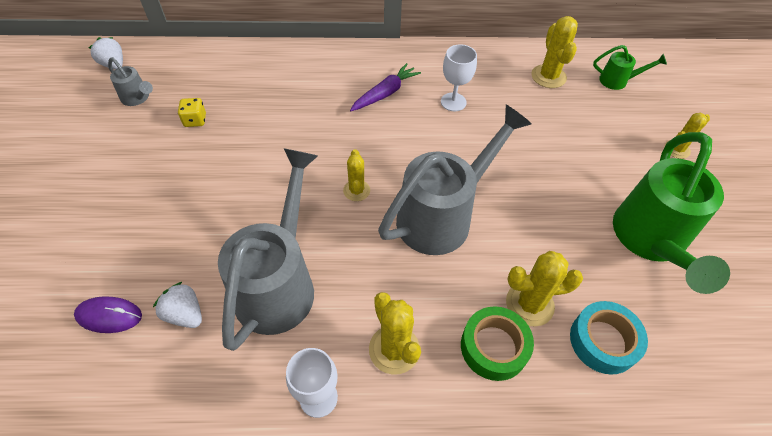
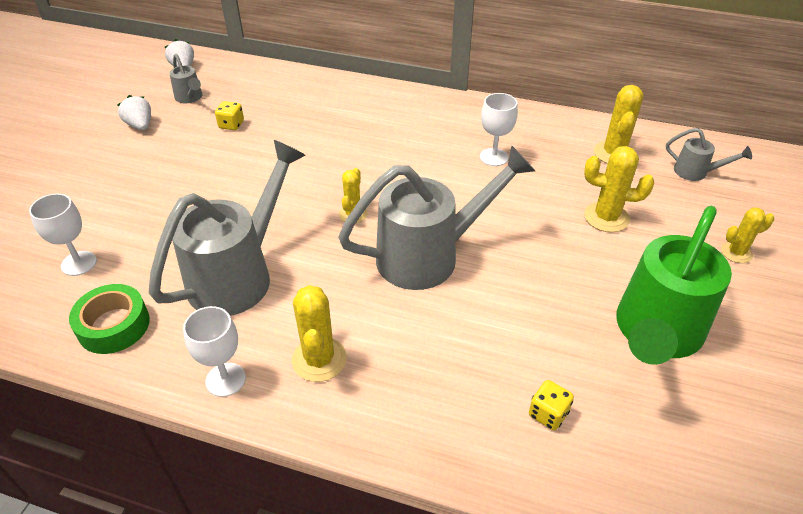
camera: 20 degrees right, 10 degrees down
purple mouse [74,296,142,333] -> white goblet [29,194,97,276]
white strawberry [153,282,202,328] -> white strawberry moved to [117,95,151,130]
purple carrot [350,63,421,111] -> none
green tape [461,306,534,381] -> green tape moved to [69,284,150,354]
yellow cactus [506,251,583,327] -> yellow cactus moved to [584,146,654,232]
turquoise tape [570,301,648,375] -> yellow dice [529,380,574,430]
green watering can [593,45,667,90] -> grey watering can [666,128,752,181]

